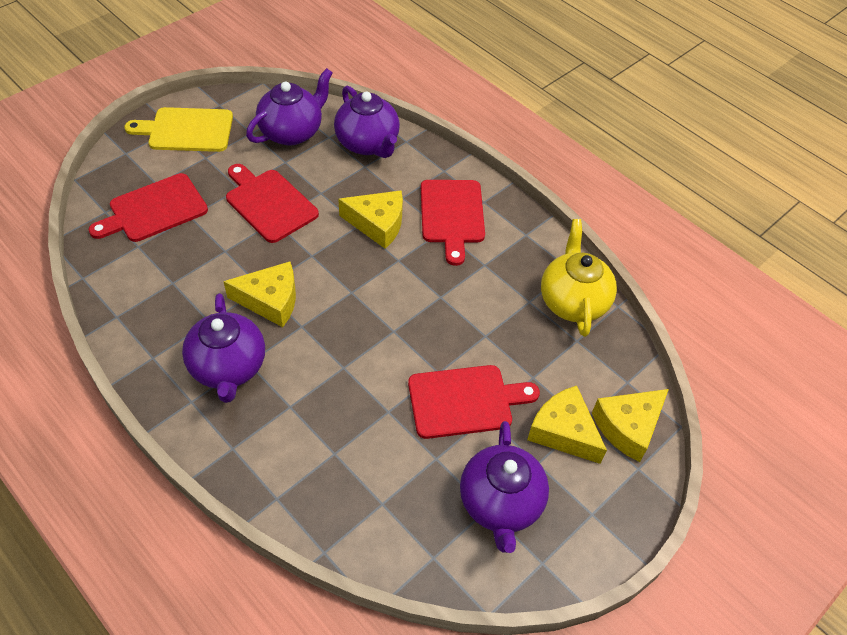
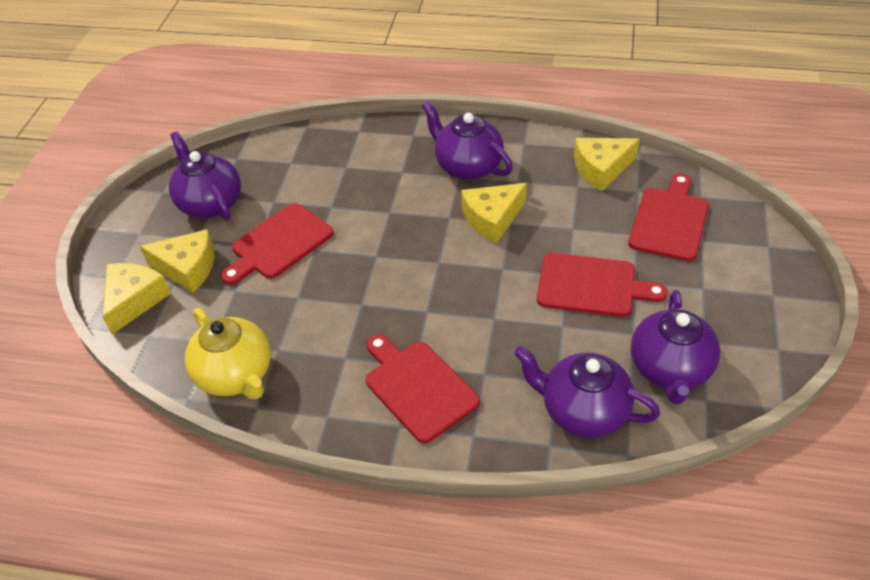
camera: 150 degrees right, 5 degrees down
yellow cutting board [125,107,233,152] -> none
yellow cheese [338,190,403,249] -> yellow cheese moved to [574,138,640,191]

